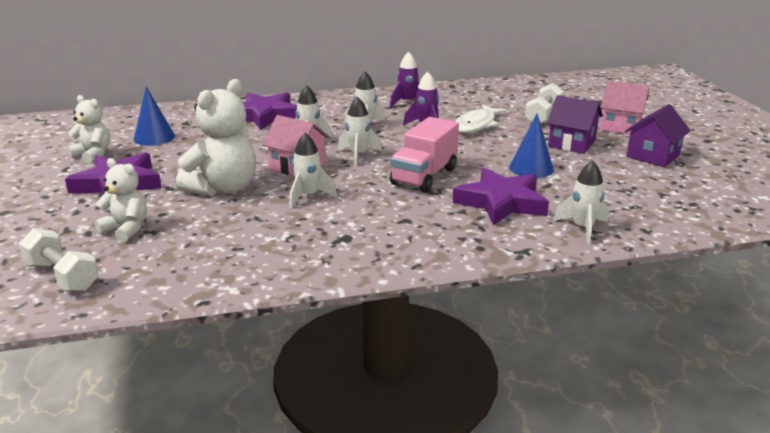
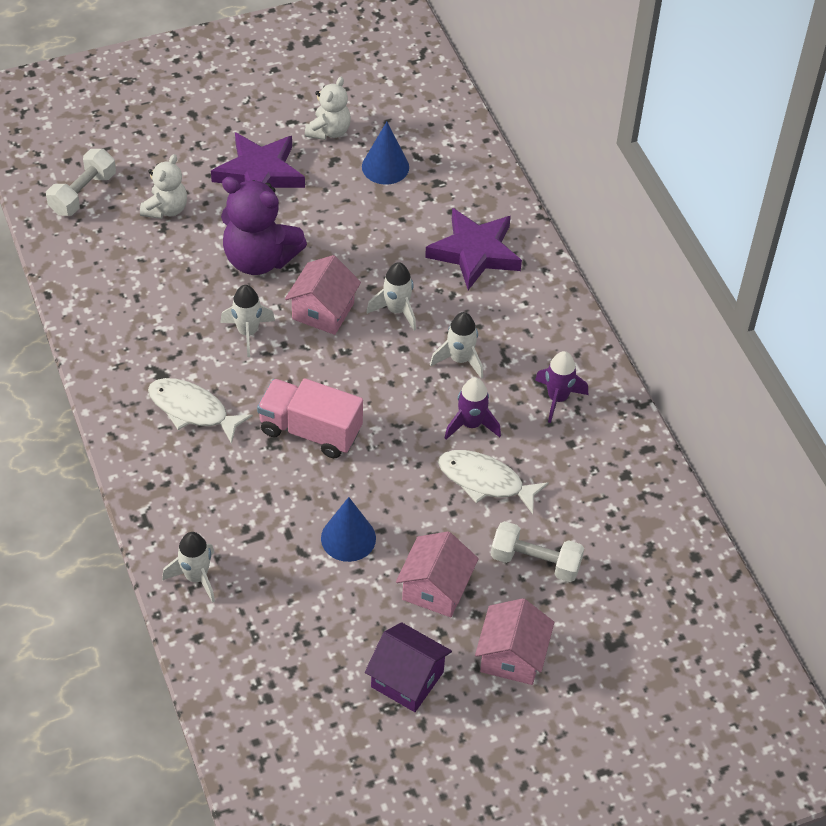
camera: 80 degrees right, 25 degrees up
white teddy bear [176,79,256,196] -> purple teddy bear [221,177,307,275]
white rocket [338,97,382,166] -> none
purple star [453,168,549,226] -> none
purple house [547,95,603,154] -> pink house [396,531,479,617]
none -> white fish [148,378,253,444]

